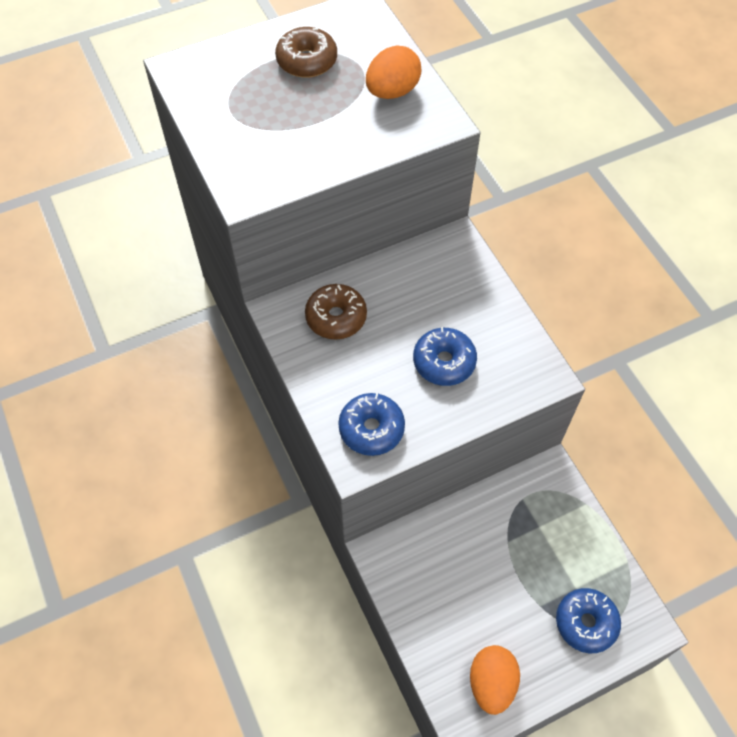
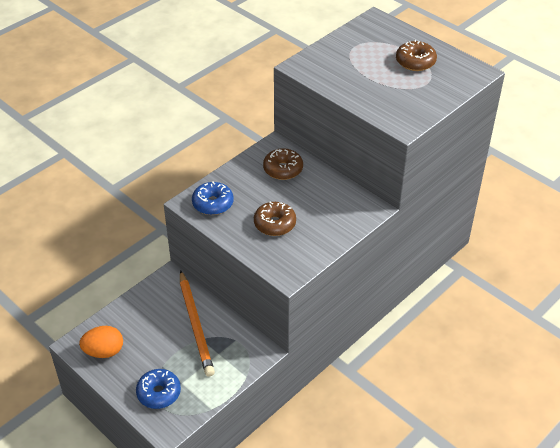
camera: 70 degrees right, 15 degrees down
orange egg [366,45,422,99] -> none
blue donut [413,327,477,386] -> brown donut [254,202,296,236]
none -> orange pencil [180,270,215,377]

